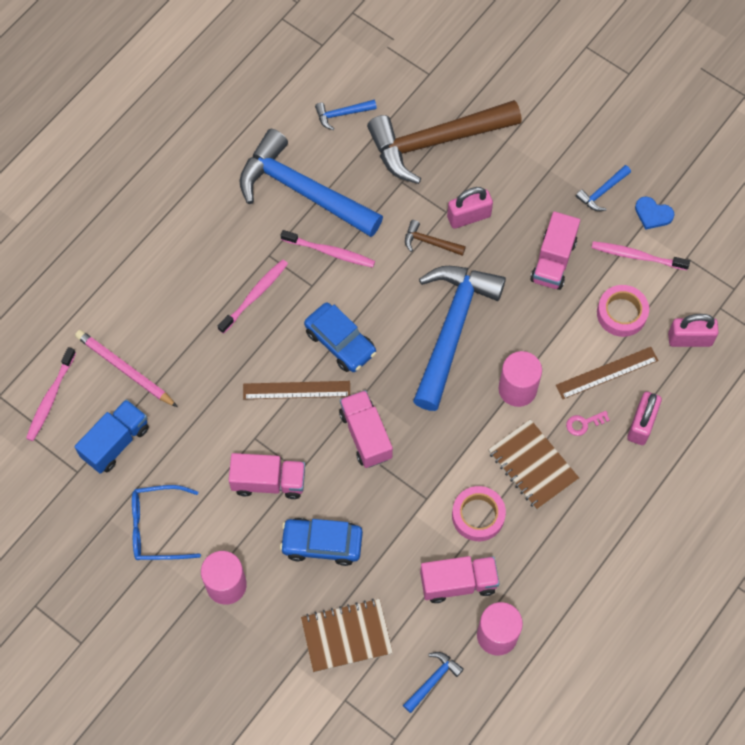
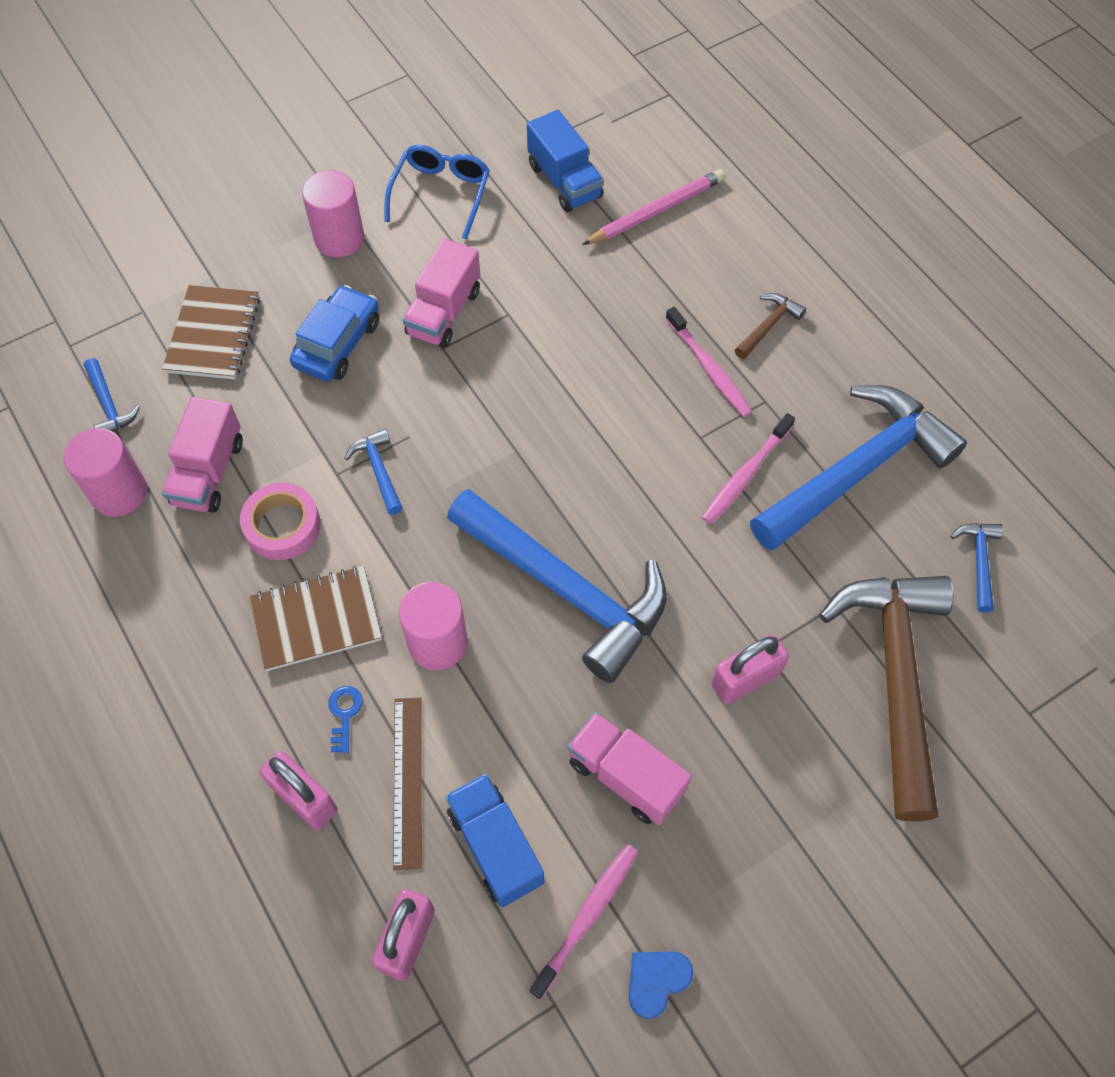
camera: 110 degrees right, 5 degrees down
pink toothbrush [26,347,76,441] -> none
brown ruler [243,381,350,399] -> none
blue car [304,302,376,372] -> none
pink truck [339,390,393,468] -> none
brown hammer [405,220,466,256] -> brown hammer moved to [735,293,806,359]
pink padlock [447,187,493,229] -> pink padlock turned 60 degrees clockwise [711,635,789,704]
pink key [566,411,610,436] -> blue key [328,686,363,753]
blue hammer [576,165,631,211] -> blue hammer moved to [344,429,403,514]
pink tape [597,285,649,337] -> blue truck [445,773,544,907]

